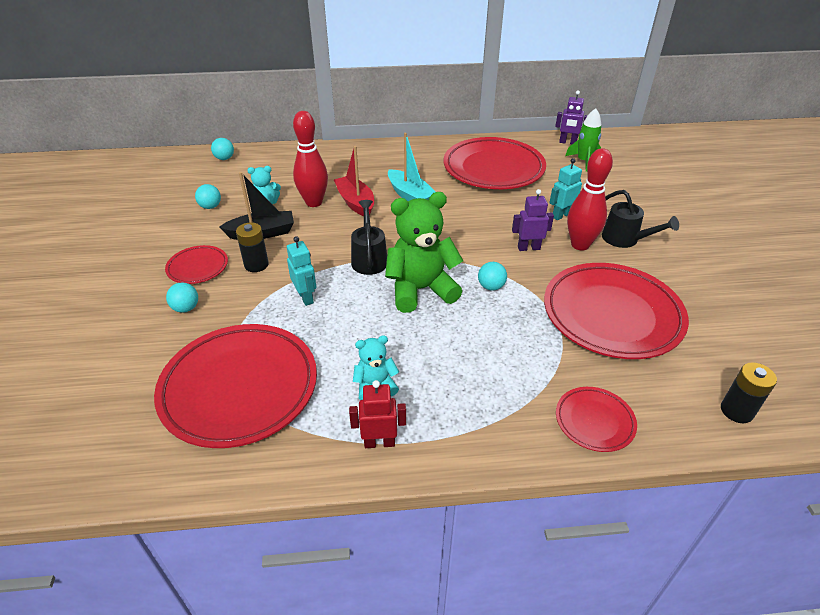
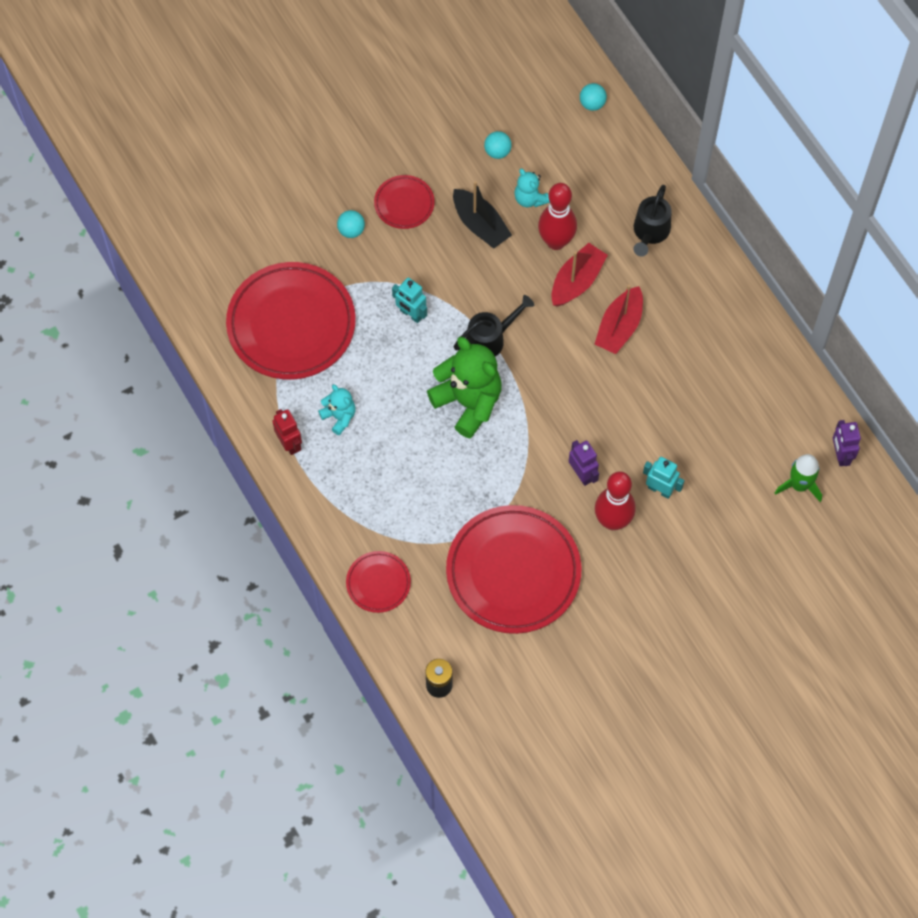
camera: 65 degrees right, 25 degrees up
black battery [236,222,269,272] -> none
turquoise robot [287,236,316,306] -> turquoise robot turned 90 degrees clockwise [392,277,427,323]
turquoise boat [388,133,435,201] -> red boat [595,284,643,354]
red plate [444,137,546,189] -> none
turquoise ball [478,262,507,291] -> none
black watering can [602,190,679,248] -> black watering can moved to [634,185,672,256]

